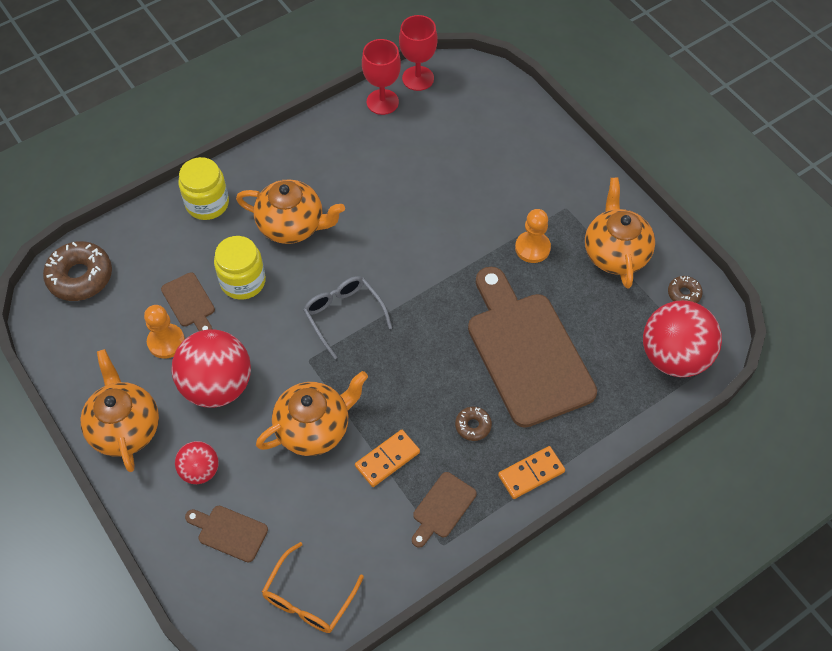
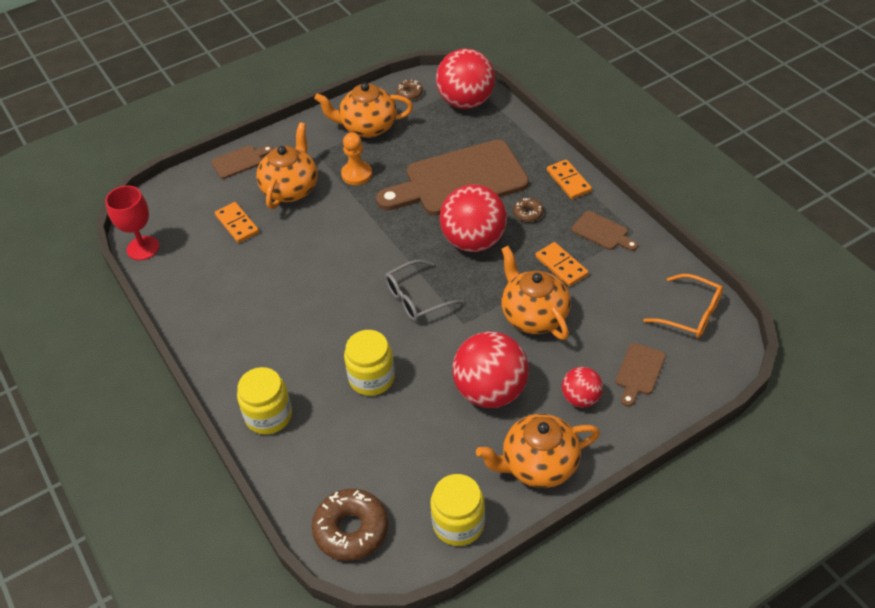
camera: 85 degrees left, 10 degrees down
orange pawn [144,305,185,359] -> none
brown cutting board [161,272,215,331] -> brown cutting board moved to [211,145,273,179]
orange teapot [236,179,345,244] -> orange teapot moved to [256,122,318,209]
red goblet [362,39,401,115] -> none
none -> orange domino [215,202,259,243]
none -> yellow jar [430,474,485,546]
none -> red ball [440,185,507,252]

